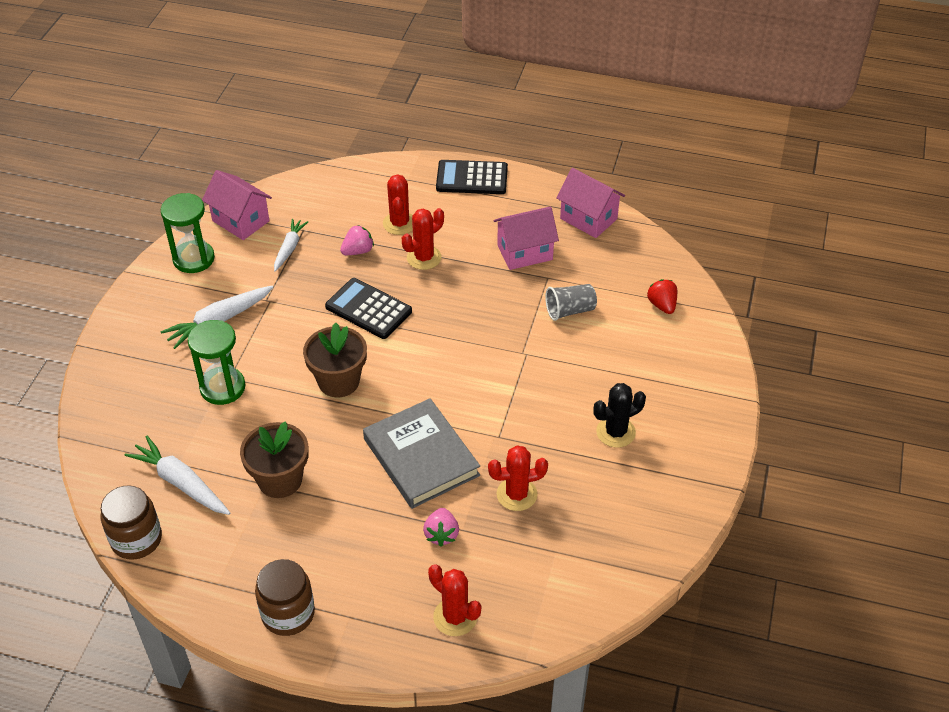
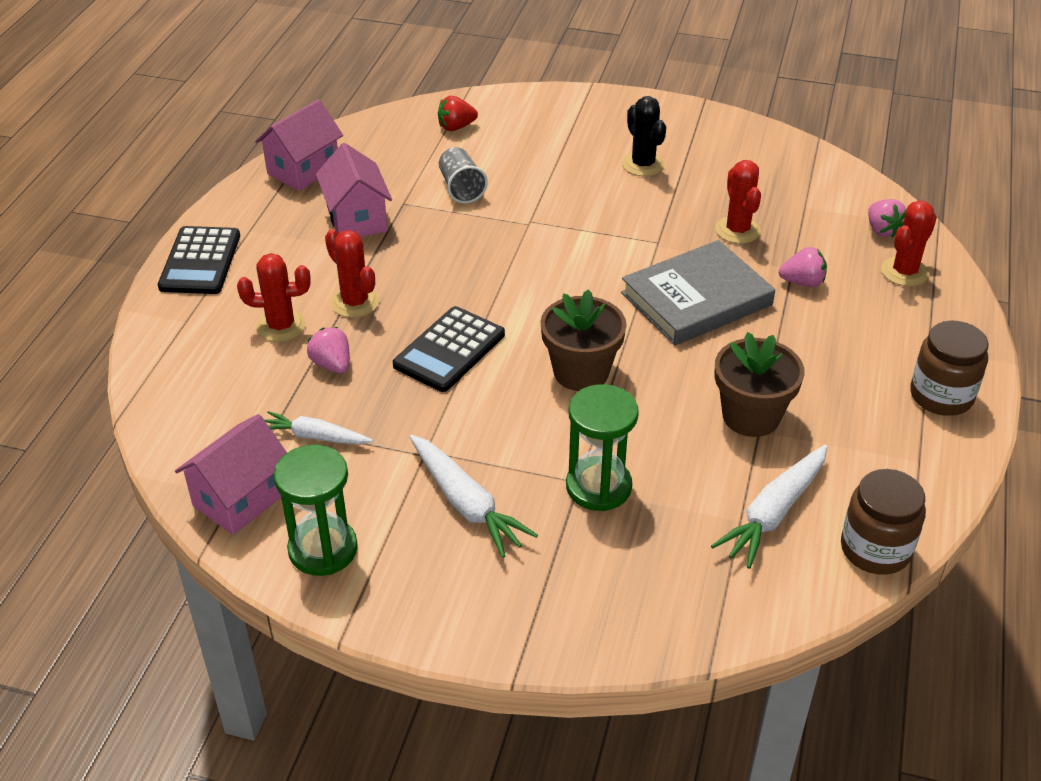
camera: 90 degrees left, 5 degrees down
none -> pink strawberry [868,199,907,237]

